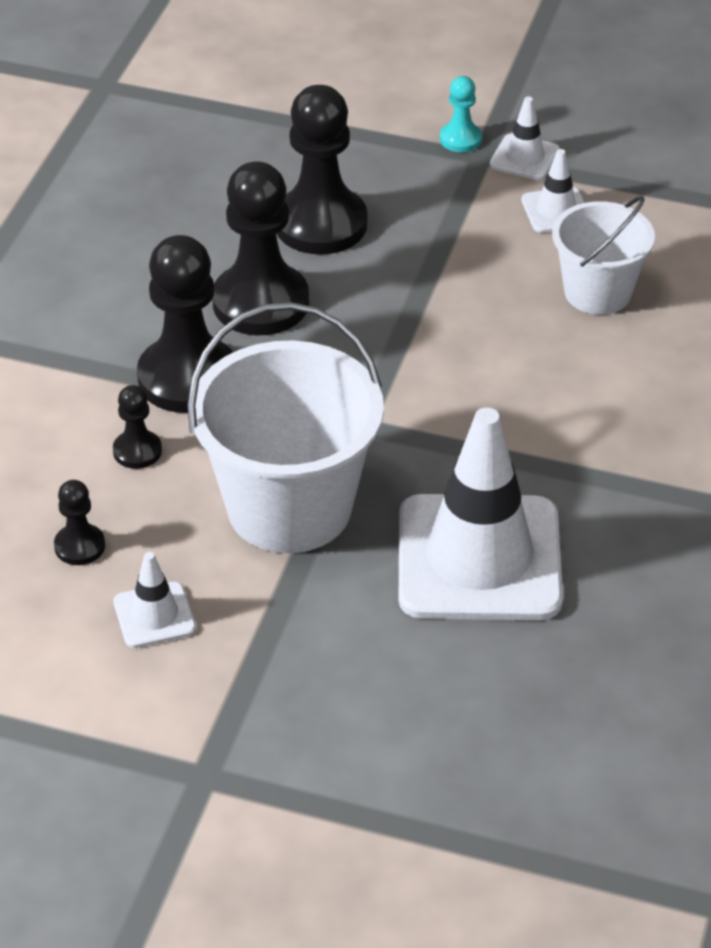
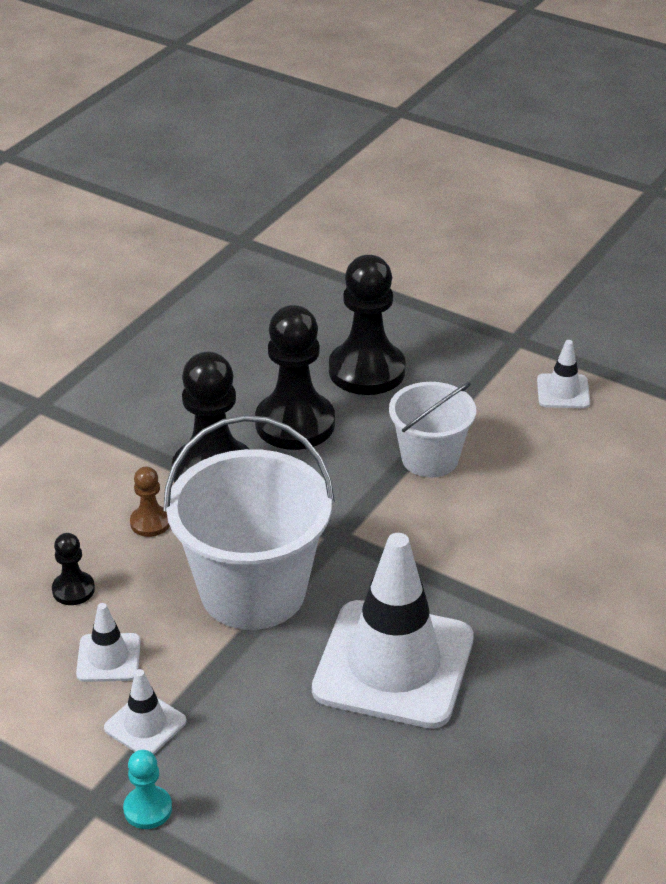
camera: 15 degrees right, 5 degrees down
black pawn [113,385,162,469] -> brown pawn [130,467,170,537]
turquoise pawn [440,76,482,152] -> turquoise pawn moved to [123,750,172,829]
white traffic cone [490,96,560,180] -> white traffic cone moved to [104,669,187,754]
white bucket [552,196,655,315] -> white bucket moved to [389,382,476,478]

